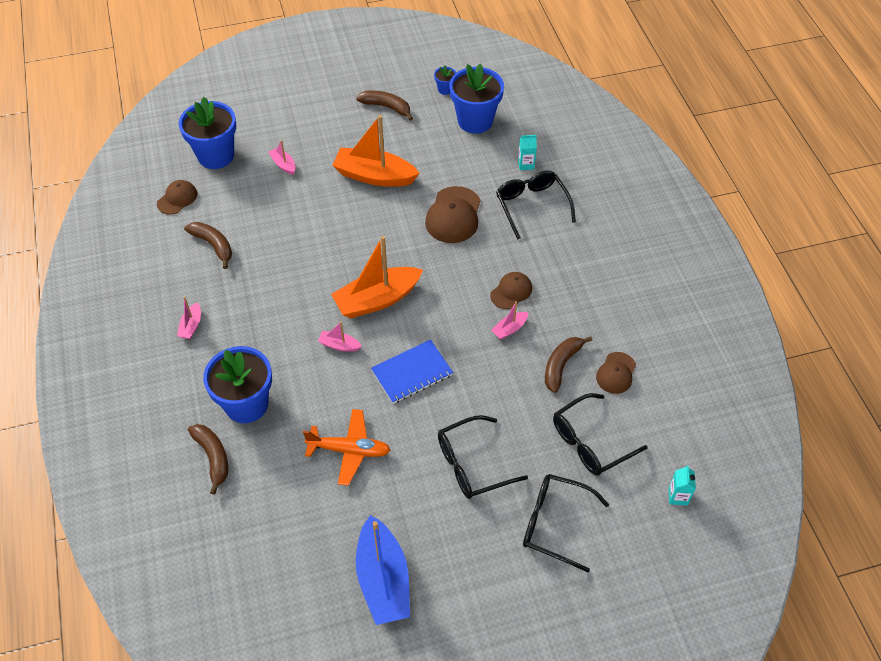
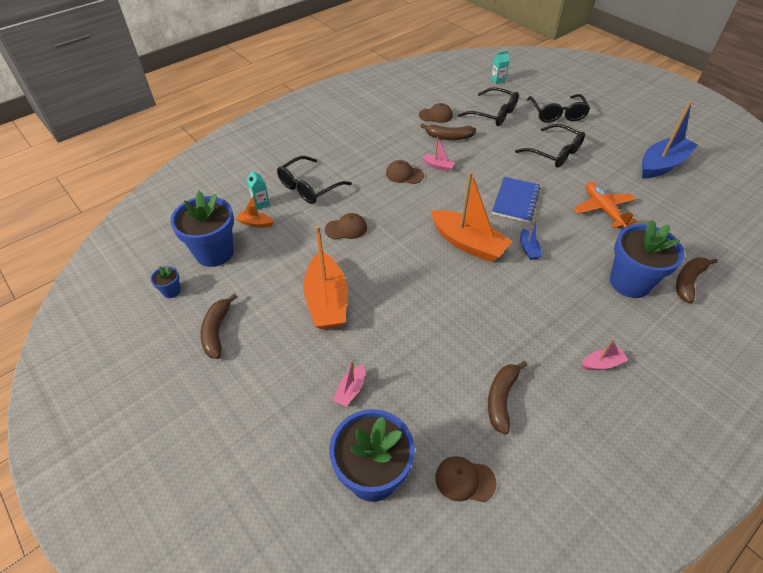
camera: 115 degrees left, 5 degrees down
pink boat [318,322,362,352] -> blue boat [520,217,542,260]
blue notebook [371,340,453,404] -> blue notebook turned 75 degrees clockwise [492,177,541,223]
brown cap [425,186,481,243] -> brown cap [325,213,367,240], size x0.61
none -> orange boat [236,195,274,228]

